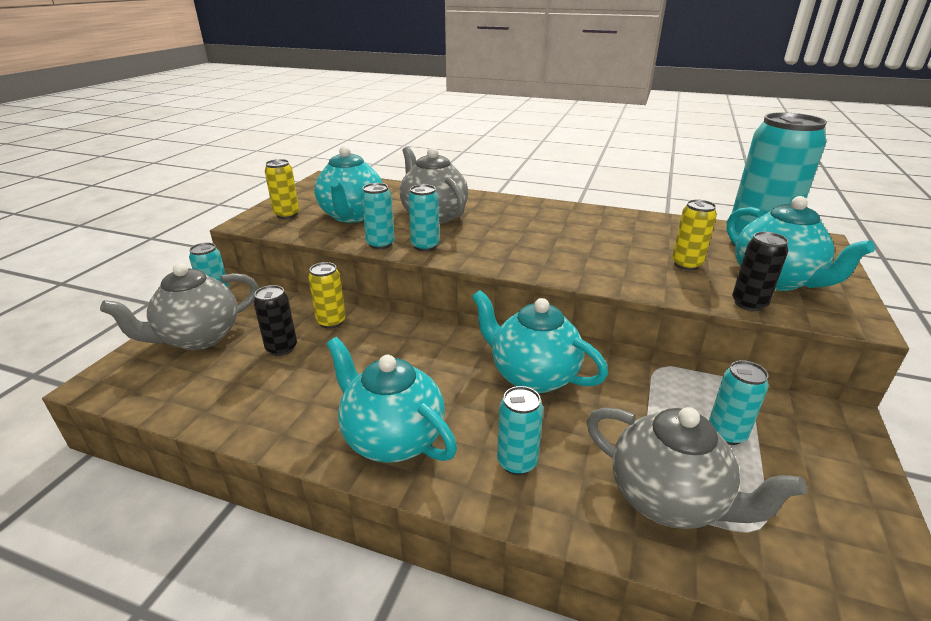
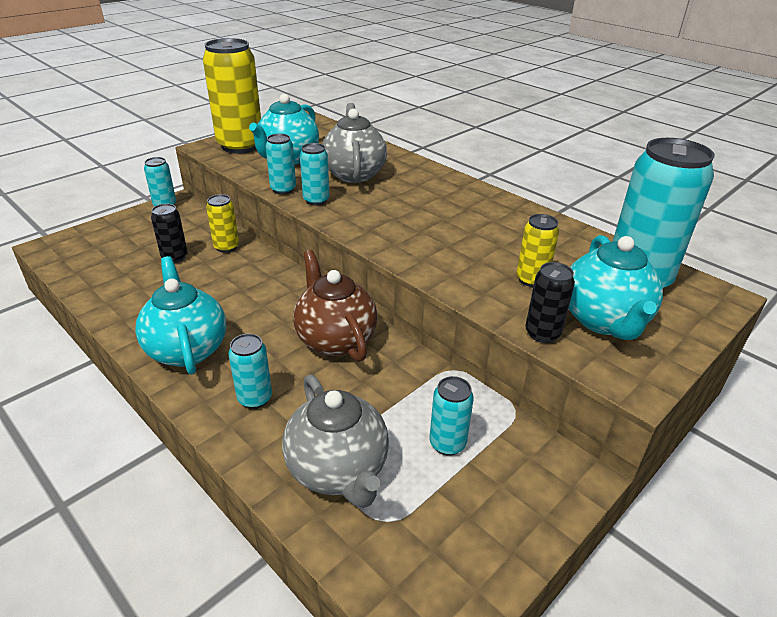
camera: 25 degrees right, 5 degrees up
grey teapot [100,263,258,350] -> none
yellow can [265,159,299,219] -> yellow can [203,38,261,154], size x2.05
turquoise teapot [472,290,608,393] -> brown teapot [293,250,377,362]

